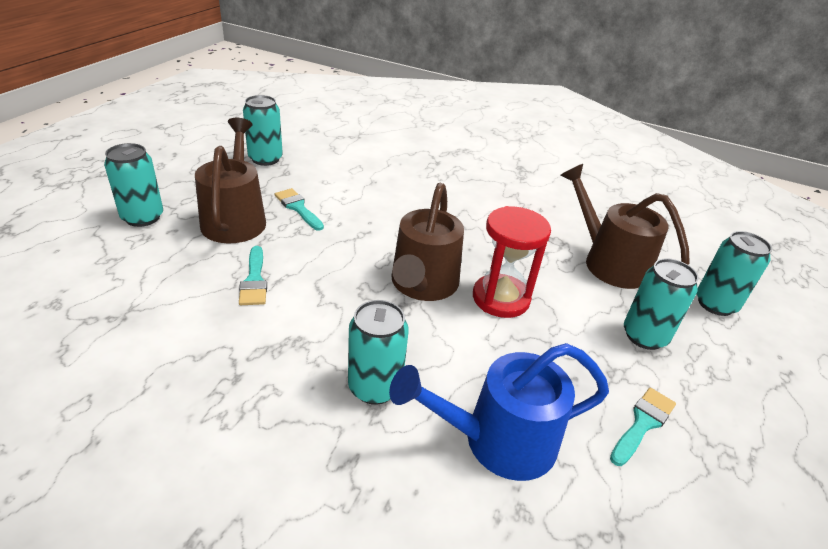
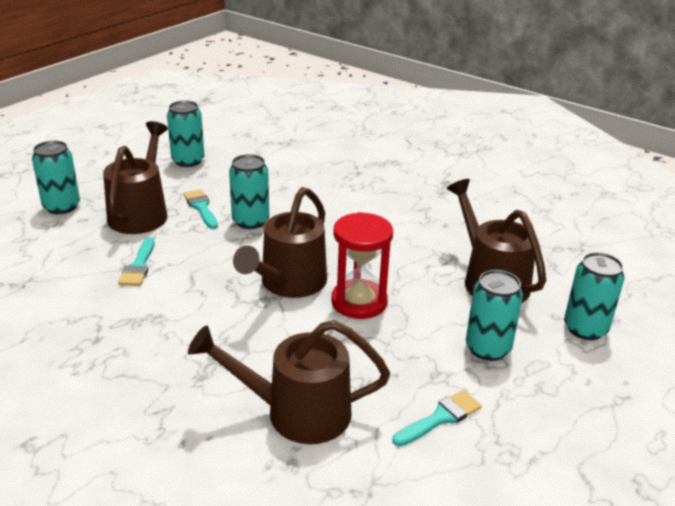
camera: 15 degrees right, 5 degrees down
turquoise can [348,300,409,405] -> turquoise can moved to [229,154,269,229]
blue watering can [389,343,609,481] -> brown watering can [188,320,390,444]

